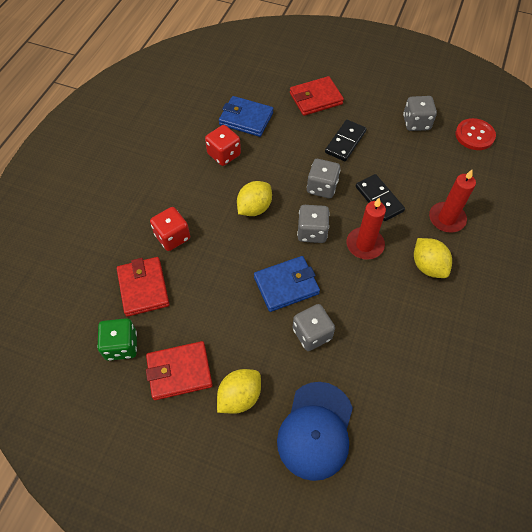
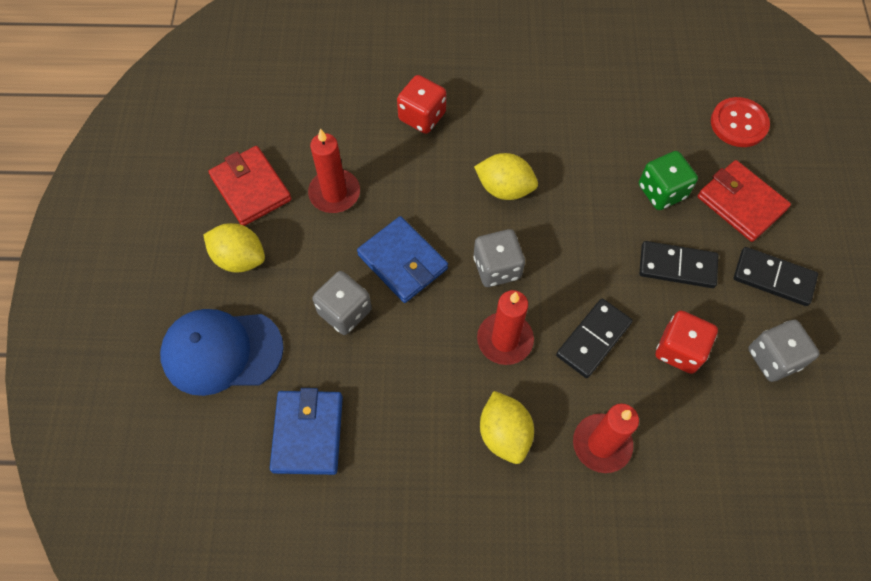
camera: 70 degrees right, 5 degrees up
green dice [97,318,137,361] -> green dice moved to [639,151,698,210]
red wallet [117,257,170,317] -> none
red dice [205,125,241,166] -> red dice moved to [656,311,718,374]
blue wallet [219,96,273,137] -> blue wallet moved to [270,388,343,475]
grey dice [307,159,340,198] -> none
yellow lemon [414,238,452,278] -> yellow lemon turned 60 degrees counterclockwise [480,391,534,464]
red button [456,118,496,150] -> red button moved to [711,97,770,147]
none -> red candle [308,129,360,213]
none -> black domino [734,247,818,306]

